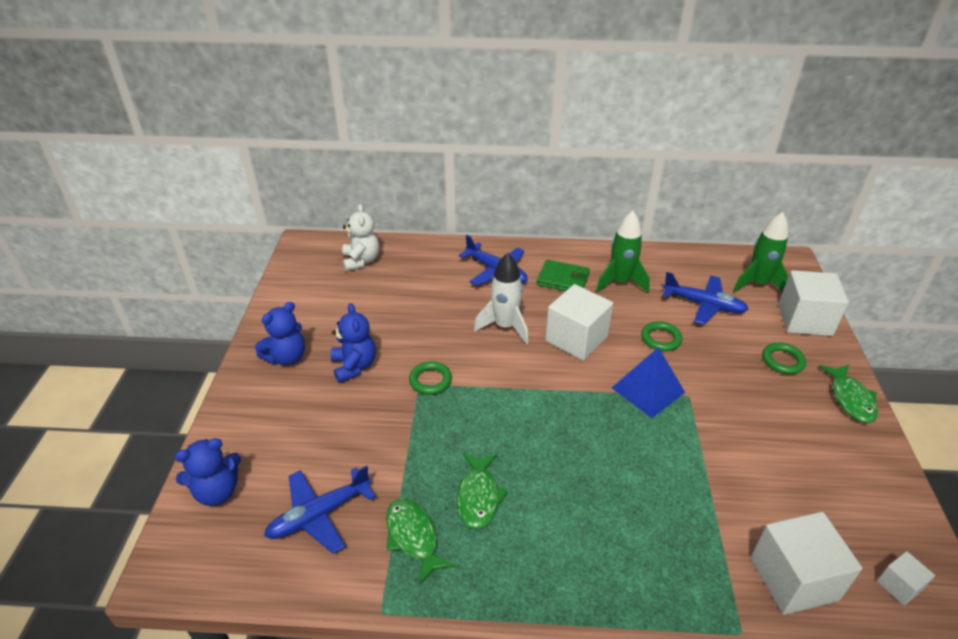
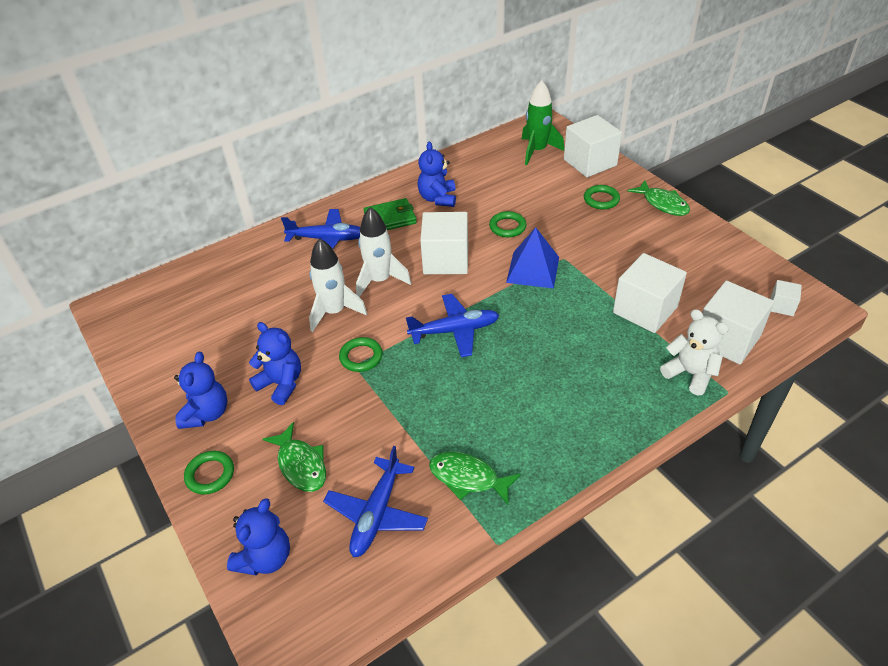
camera: 35 degrees left, 5 degrees up
white teddy bear [342,204,379,271] -> white teddy bear moved to [660,309,729,395]
green fish [457,453,508,529] -> green fish moved to [263,422,326,492]
green rocket [596,211,650,293] -> blue teddy bear [418,142,456,207]
blue plane [663,272,748,325] -> blue plane moved to [406,294,499,357]
none -> green ring [184,451,234,495]
none -> white rocket [309,238,367,332]
none -> white cube [613,253,687,333]

